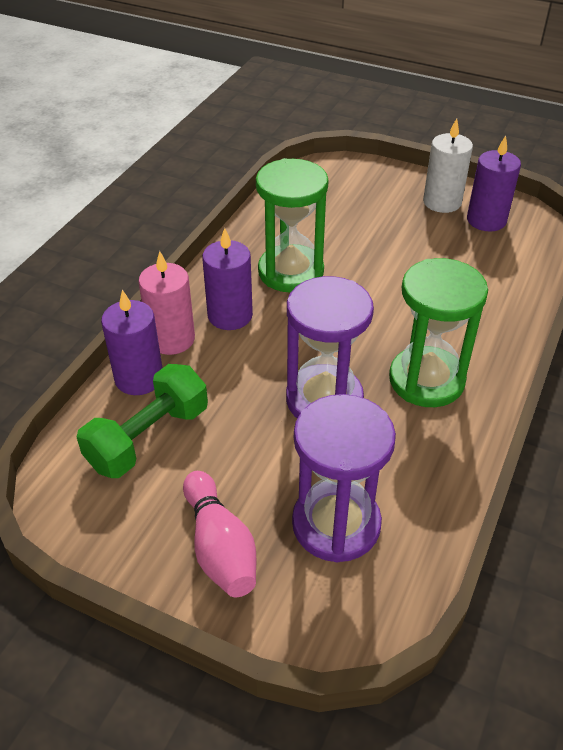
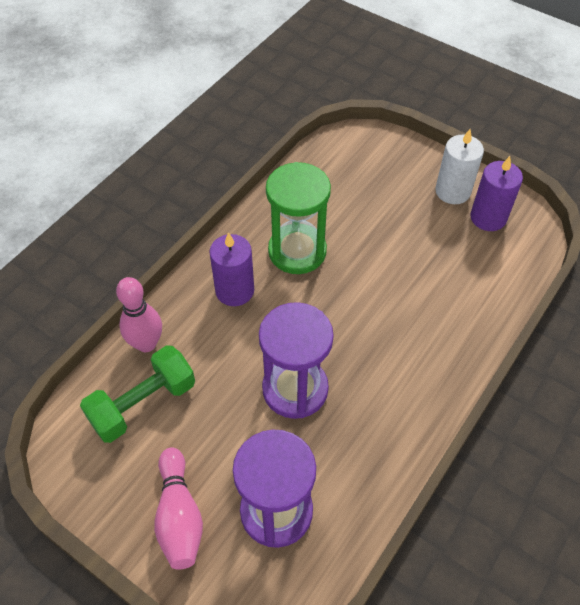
camera: 10 degrees right, 10 degrees up
purple candle [101,290,162,395] -> pink bowling pin [116,277,162,352]
pink candle [138,251,195,355] -> none
green hourglass [389,258,488,407] -> none

